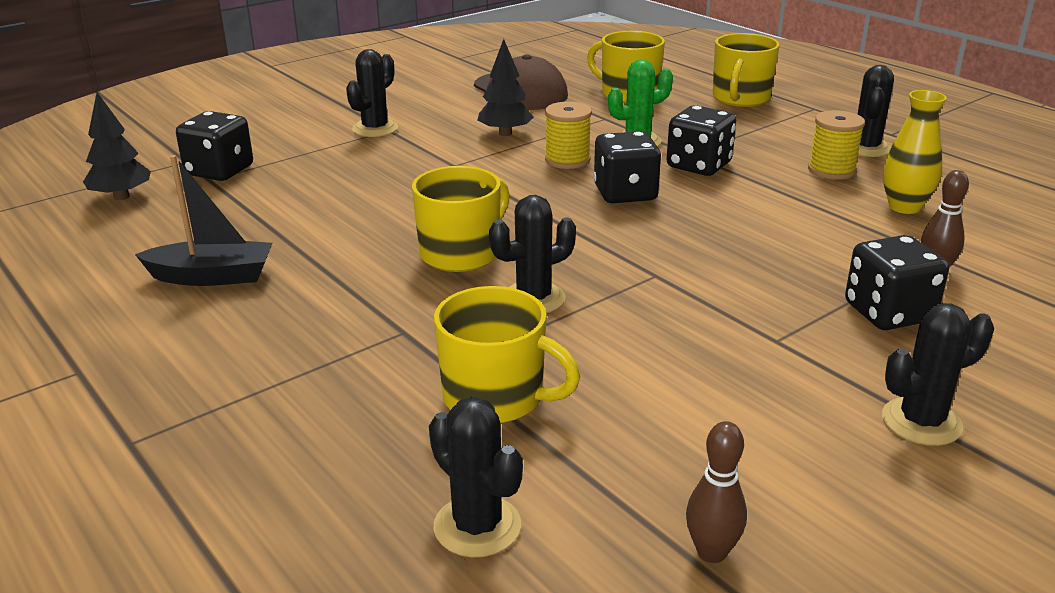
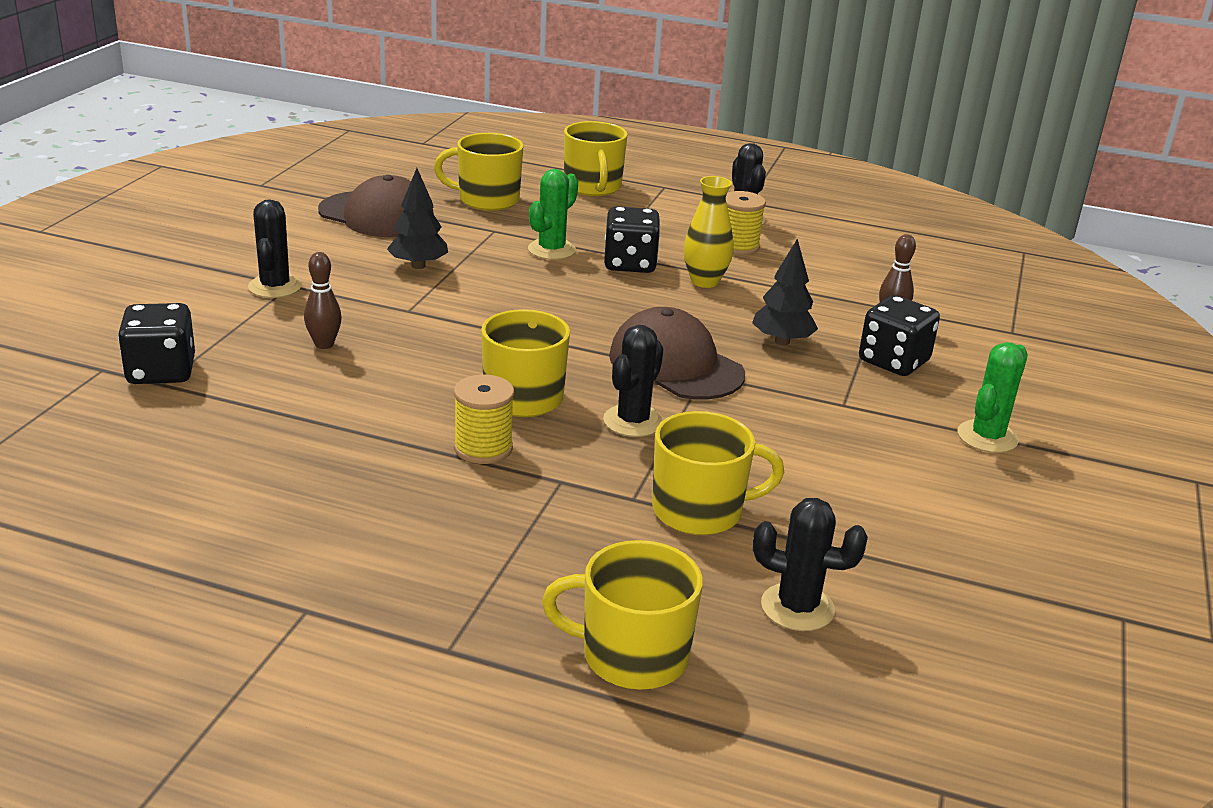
camera: 35 degrees left, 0 degrees up
black tree [83,92,151,200] -> black tree moved to [752,239,818,345]
black boat [135,155,272,286] -> none
yellow spool [545,102,592,169] -> yellow spool moved to [454,375,514,464]
black dice [594,131,661,203] -> none
brown bowling pin [686,421,747,563] -> brown bowling pin moved to [304,252,342,349]
black cactus [882,303,994,446] -> green cactus [958,342,1028,453]
yellow vase [883,90,947,214] -> yellow vase moved to [684,176,733,288]
none -> yellow mug [542,540,703,690]
none -> brown cap [609,307,745,399]

